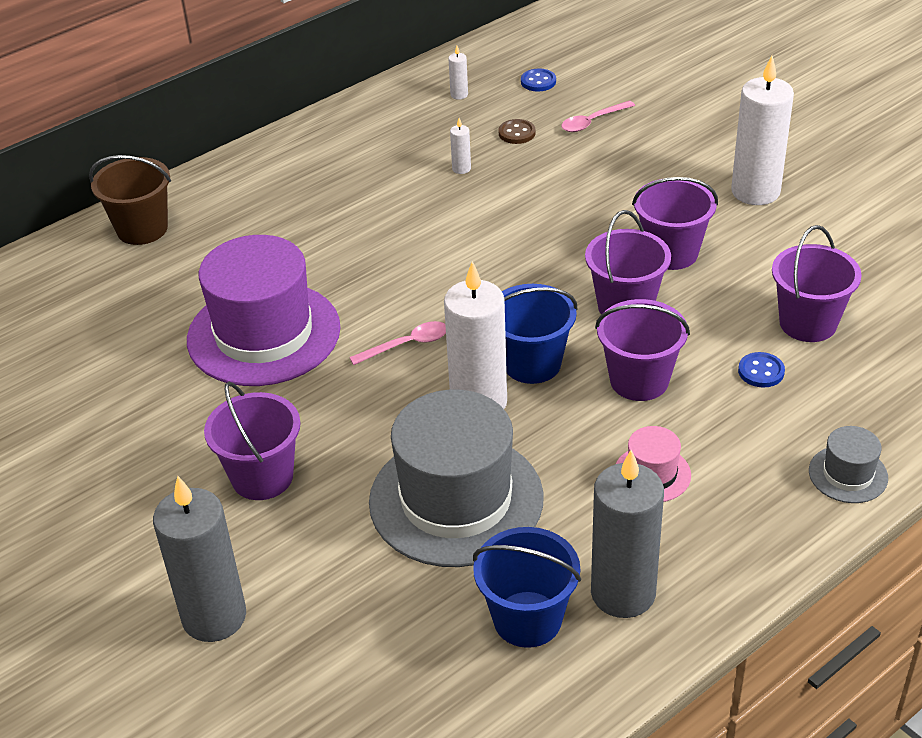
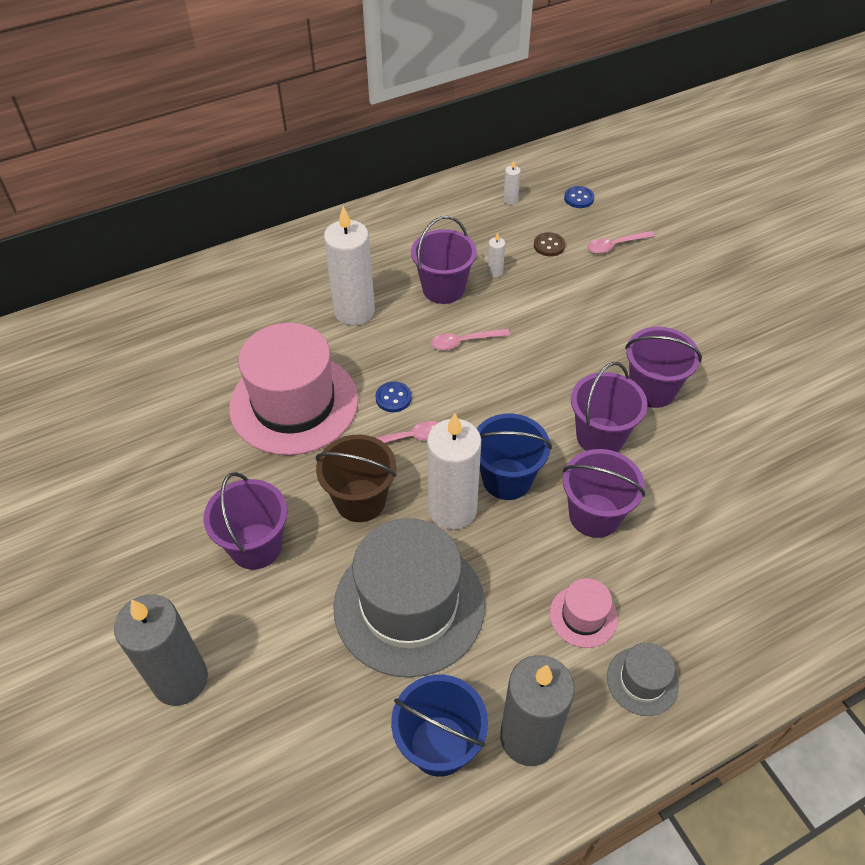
camera: 10 degrees right, 10 degrees up
brown bucket [89,155,171,245] -> brown bucket moved to [316,434,397,522]
purple hat [187,235,341,386] -> pink hat [229,323,358,455]
white candle [731,56,794,205] -> white candle moved to [324,206,375,325]
blue button [738,352,785,387] -> blue button moved to [375,381,412,412]
purple bucket [772,225,862,342] -> purple bucket moved to [411,216,477,304]
grey hat [809,426,888,503] -> grey hat moved to [607,643,679,716]
none -> pink spoon [431,328,510,350]

